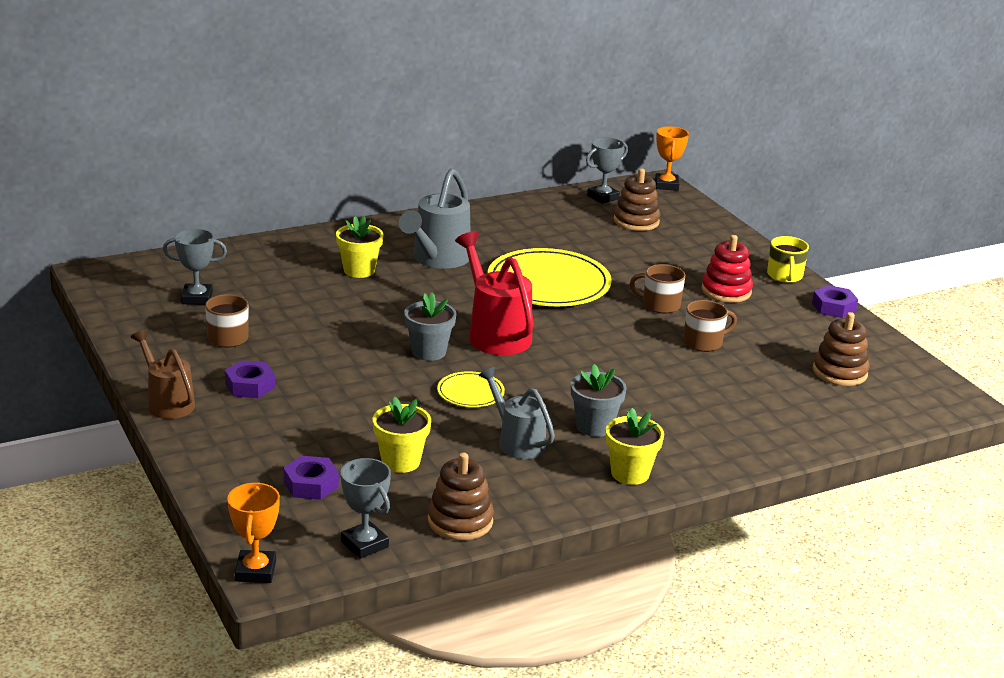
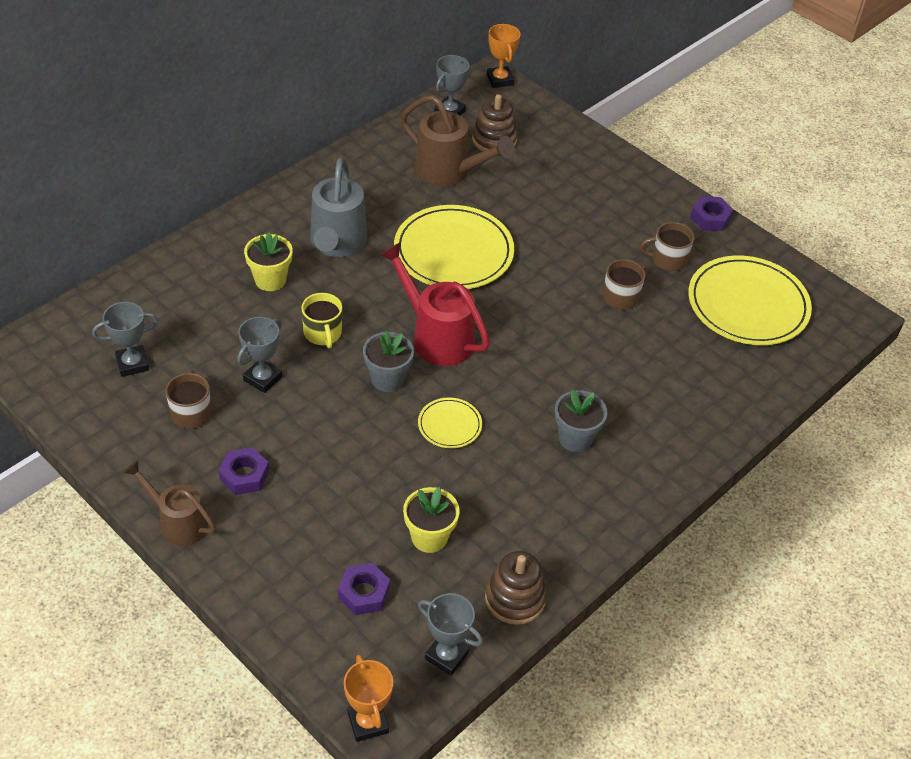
camera: 20 degrees left, 20 degrees up
grey watering can [478,367,555,459] -> none
yellow flower pot [606,408,664,485] -> none
brown mug [630,264,685,314] -> brown mug moved to [640,222,694,271]
red stacking toy [701,235,753,303] -> none
yellow mug [767,236,809,283] -> yellow mug moved to [301,293,342,348]
brown stacking toy [813,312,870,386] -> yellow plate [688,255,812,345]
none -> grey trophy [237,317,282,393]
none -> brown watering can [400,95,515,186]

